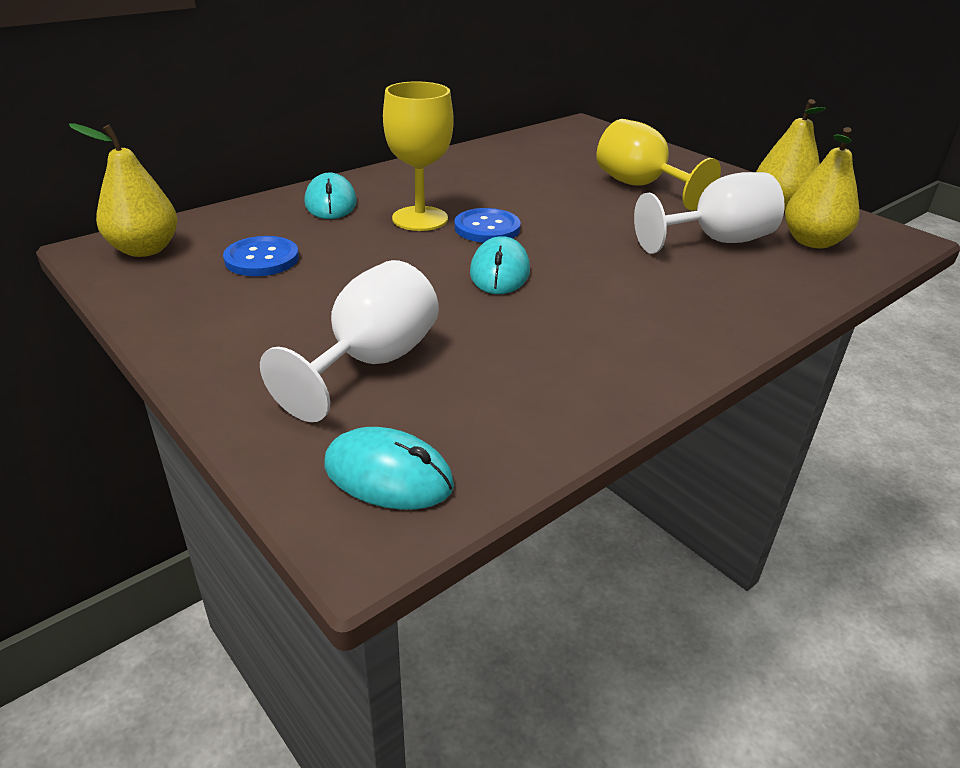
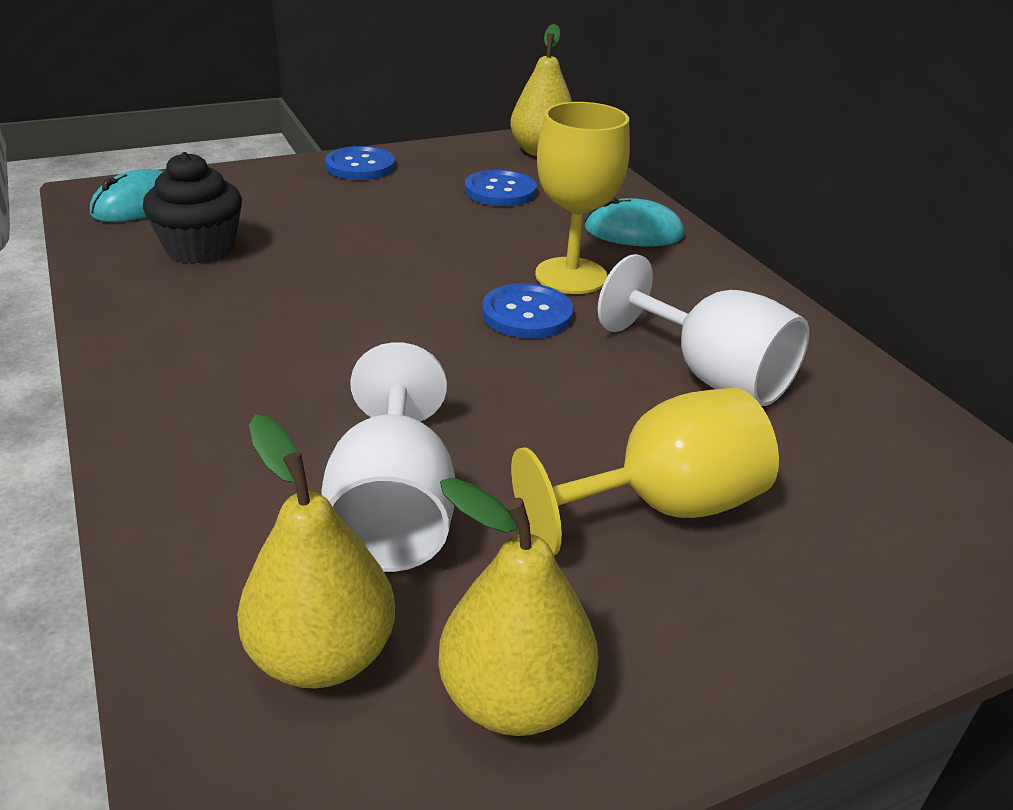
camera: 105 degrees right, 0 degrees up
white goblet [260,260,439,422] -> white goblet moved to [598,254,809,406]
turquoise mouse [470,236,530,294] -> none
none -> black cupcake [143,152,242,263]
none -> blue button [325,146,395,180]

